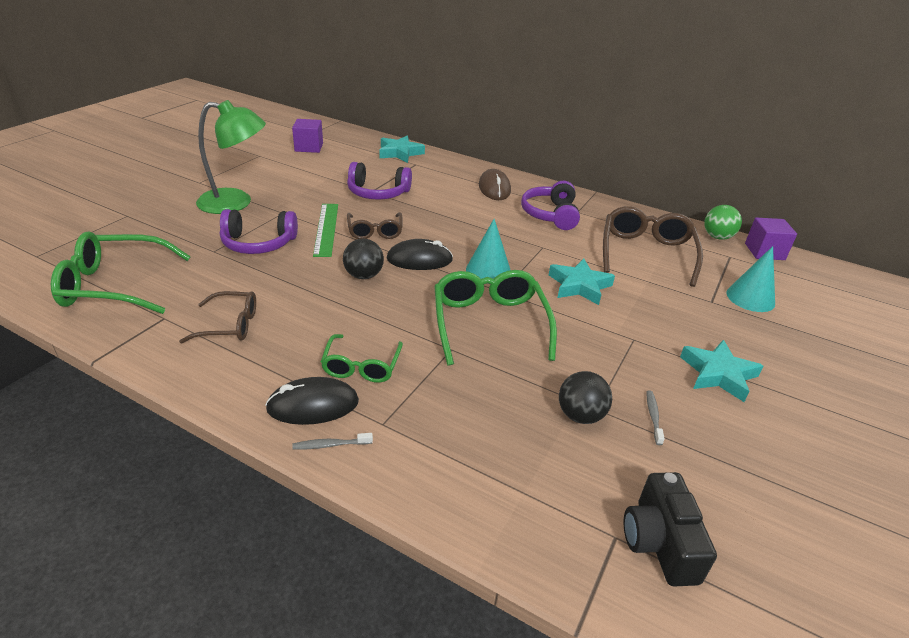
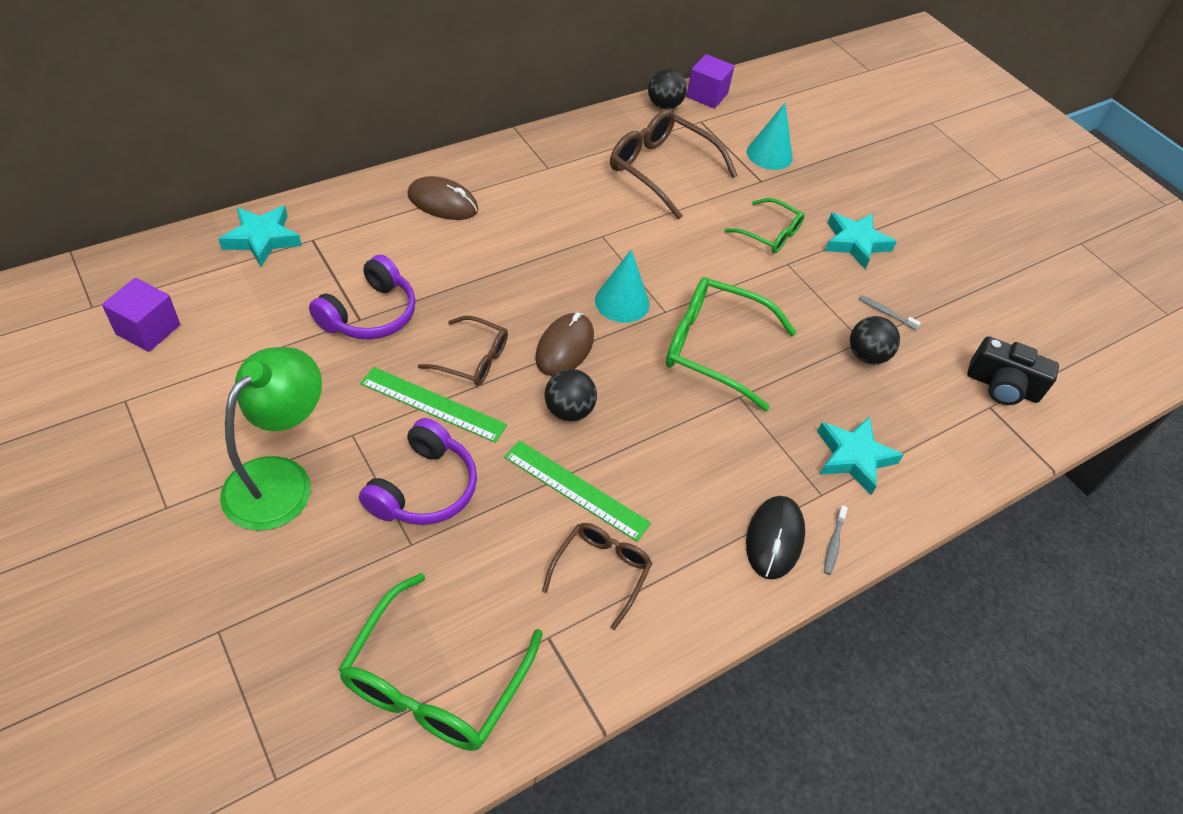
camera: 65 degrees left, 15 degrees up
green glasses [321,334,403,383] -> green glasses moved to [724,198,805,254]
black mouse [387,239,453,270] -> brown mouse [535,312,594,376]
purple headphones [521,181,580,230] -> none
turquoise star [549,259,615,305] -> turquoise star moved to [817,416,904,495]
green ball [704,205,742,240] -> black ball [648,69,687,110]
none -> green ruler [504,440,651,542]

